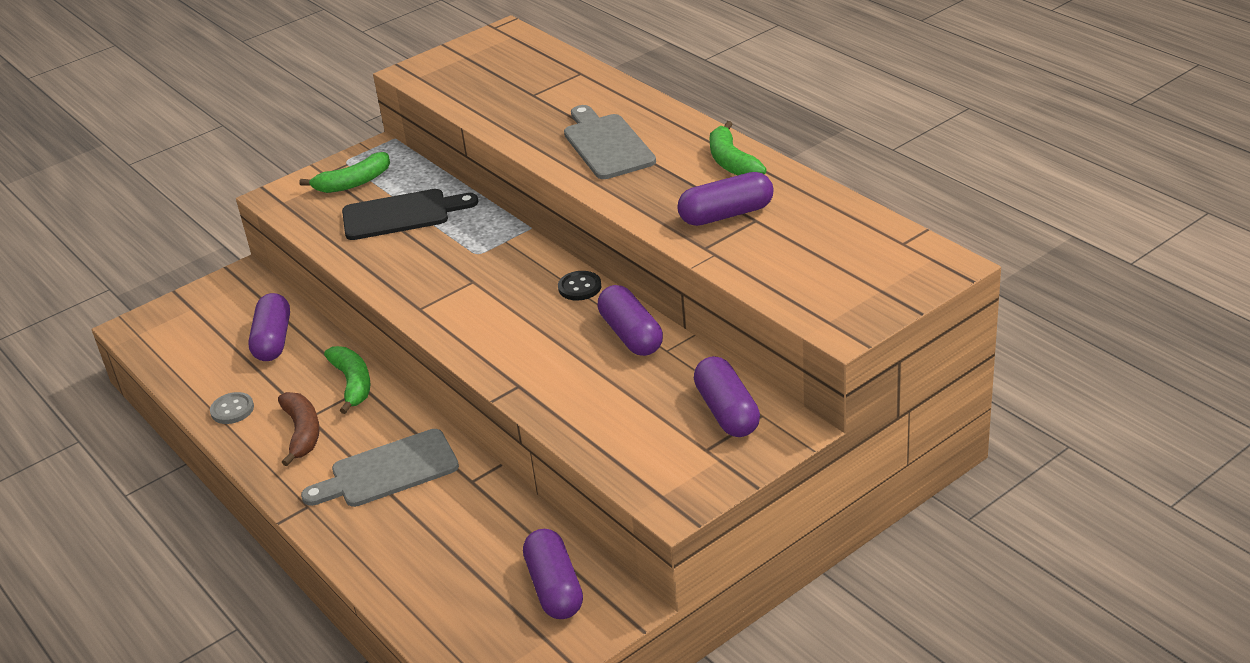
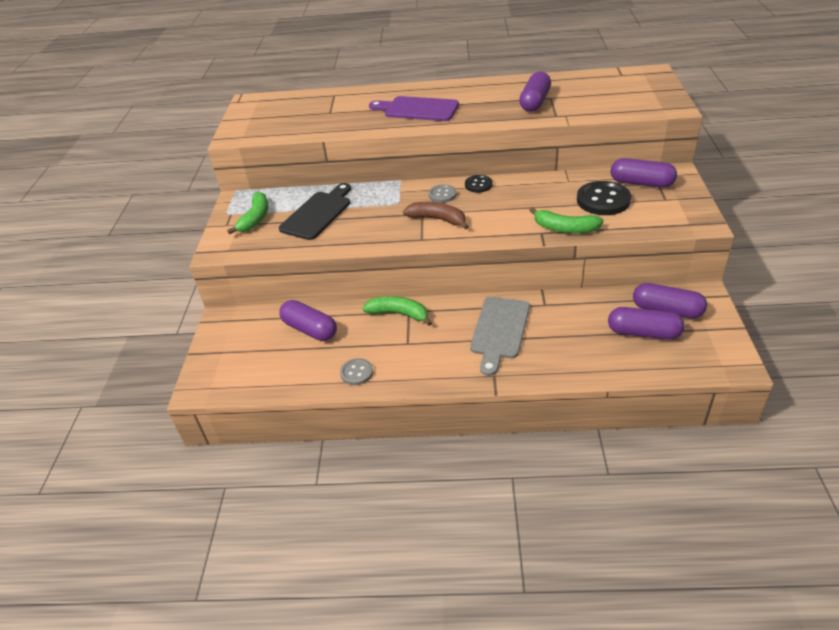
camera: 50 degrees left, 5 degrees up
brown banana [278,392,320,466] -> brown banana moved to [403,202,469,229]
grey cutting board [564,105,656,179] -> purple cutting board [369,96,459,121]
purple capsule [597,285,663,356] -> purple capsule moved to [608,307,684,340]
green banana [710,121,766,175] -> green banana moved to [529,207,604,233]
none -> grey button [429,185,457,203]
none -> black button [577,181,631,215]

